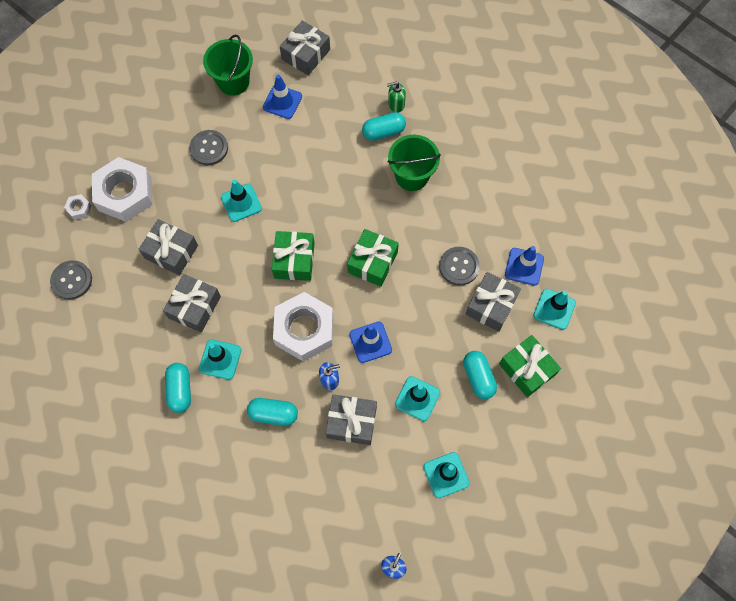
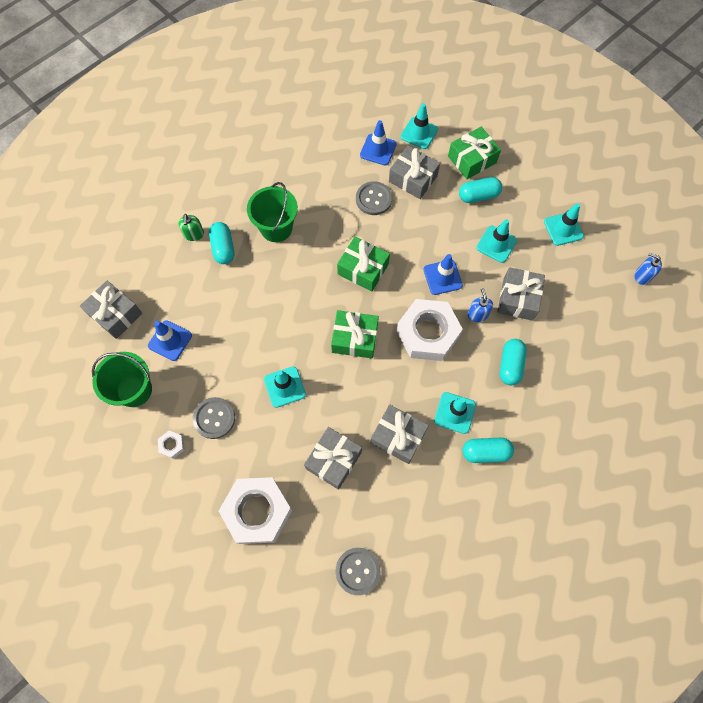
camera: 85 degrees left, 0 degrees up
white nut [64,194,91,220] -> white nut moved to [158,431,185,459]

